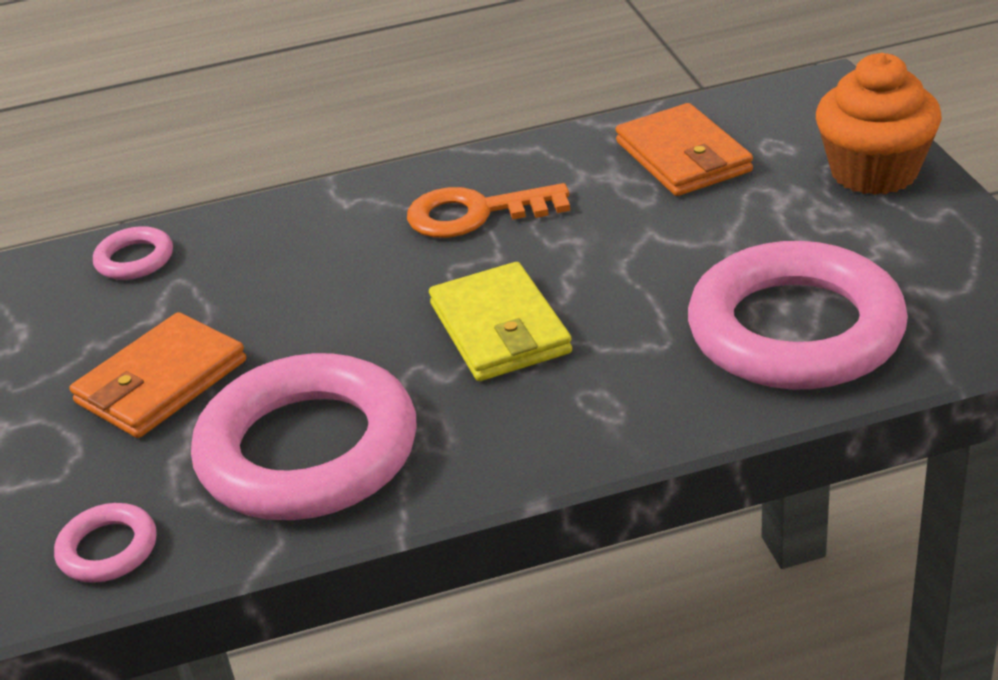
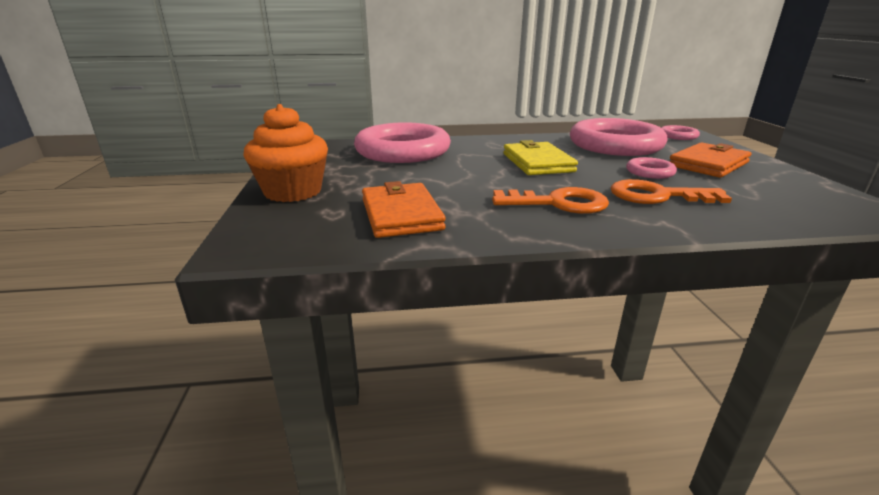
camera: 175 degrees left, 10 degrees down
pink ring [93,226,173,280] -> pink ring moved to [626,157,677,179]
none -> orange key [610,179,732,204]

